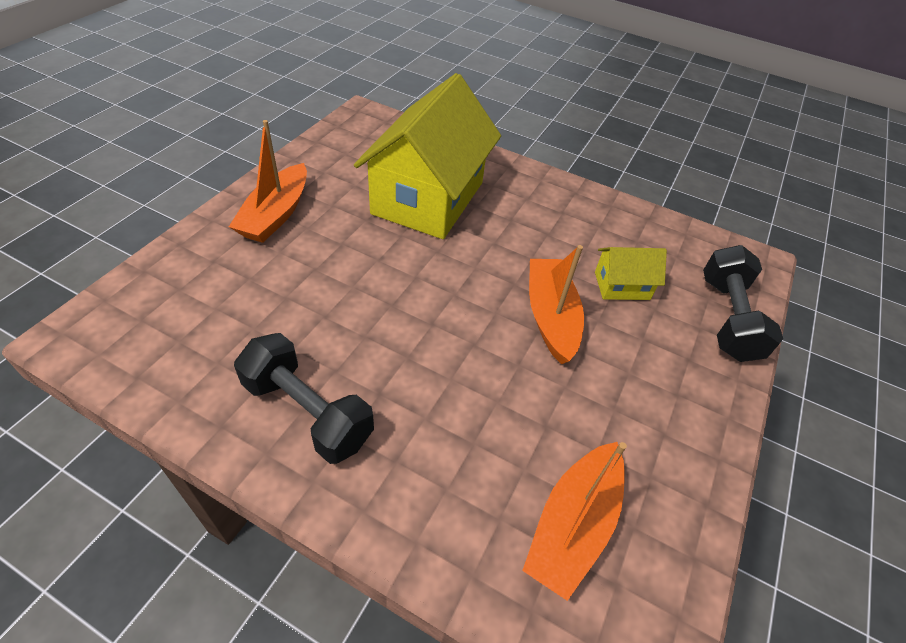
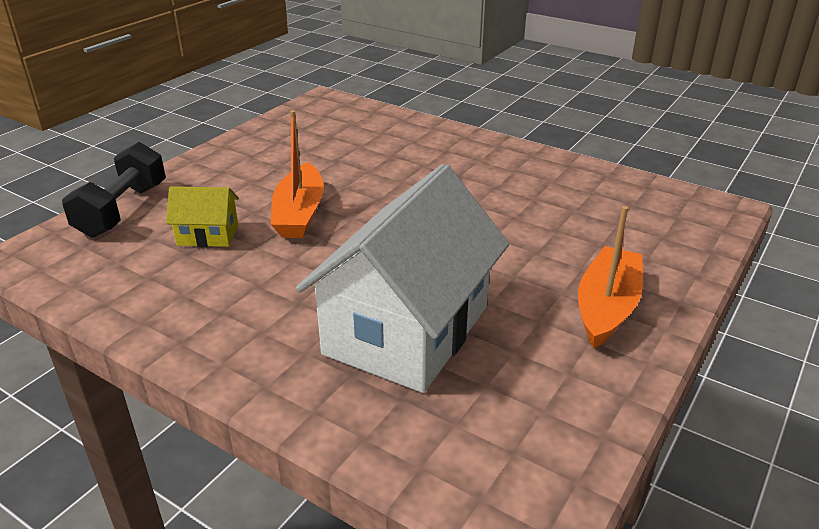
camera: 170 degrees left, 15 degrees down
black dumbbell [234,333,374,464] -> none
yellow house [354,73,501,239] -> white house [296,164,509,393]
orange boat [522,442,627,601] -> none

